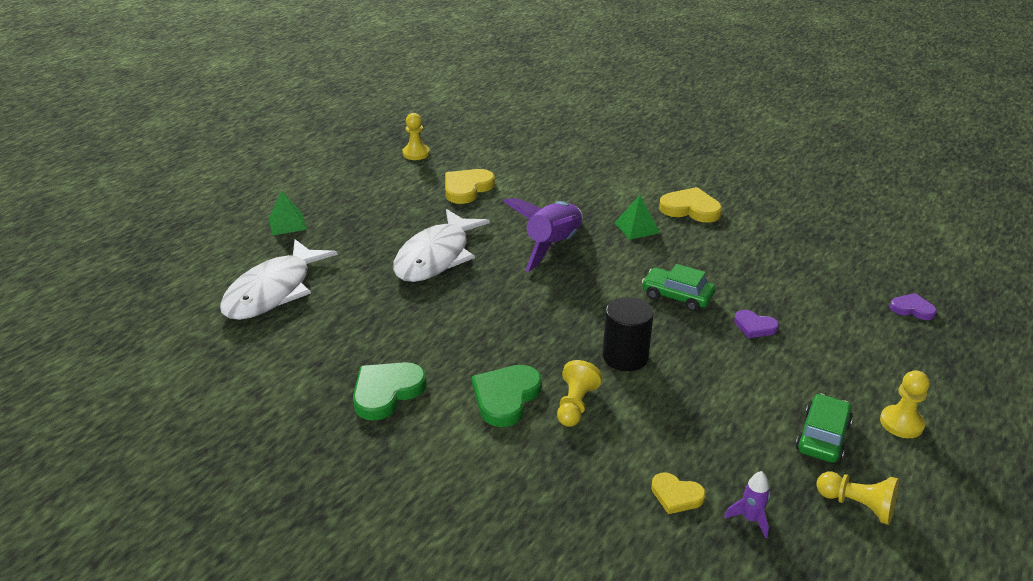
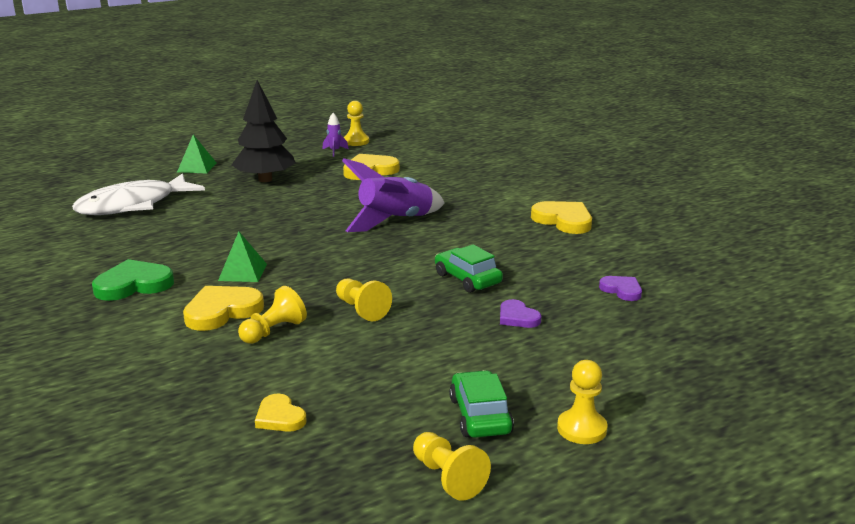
camera: 25 degrees right, 10 degrees down
white fish [393,209,490,282] -> none
green heart [472,365,542,427] -> yellow heart [183,286,264,331]
black cylinder [603,297,653,371] -> yellow pawn [336,279,392,321]
green pyramid [614,195,660,240] -> green pyramid moved to [218,232,267,282]
purple rocket [724,471,770,538] -> purple rocket moved to [323,113,349,157]
green car [795,393,853,463] -> green car turned 60 degrees counterclockwise [449,370,514,438]
purple heart [890,293,937,320] -> purple heart moved to [599,276,642,301]
none -> black tree [232,80,296,182]

